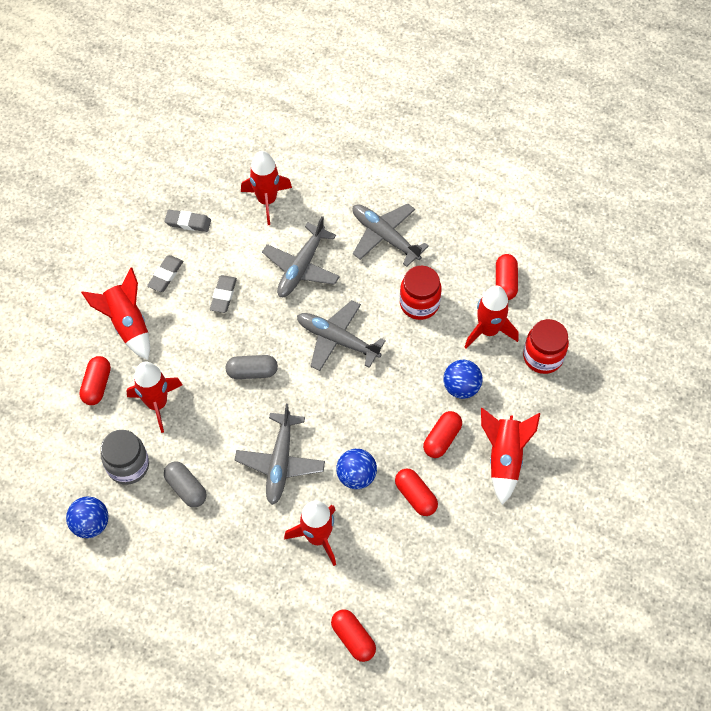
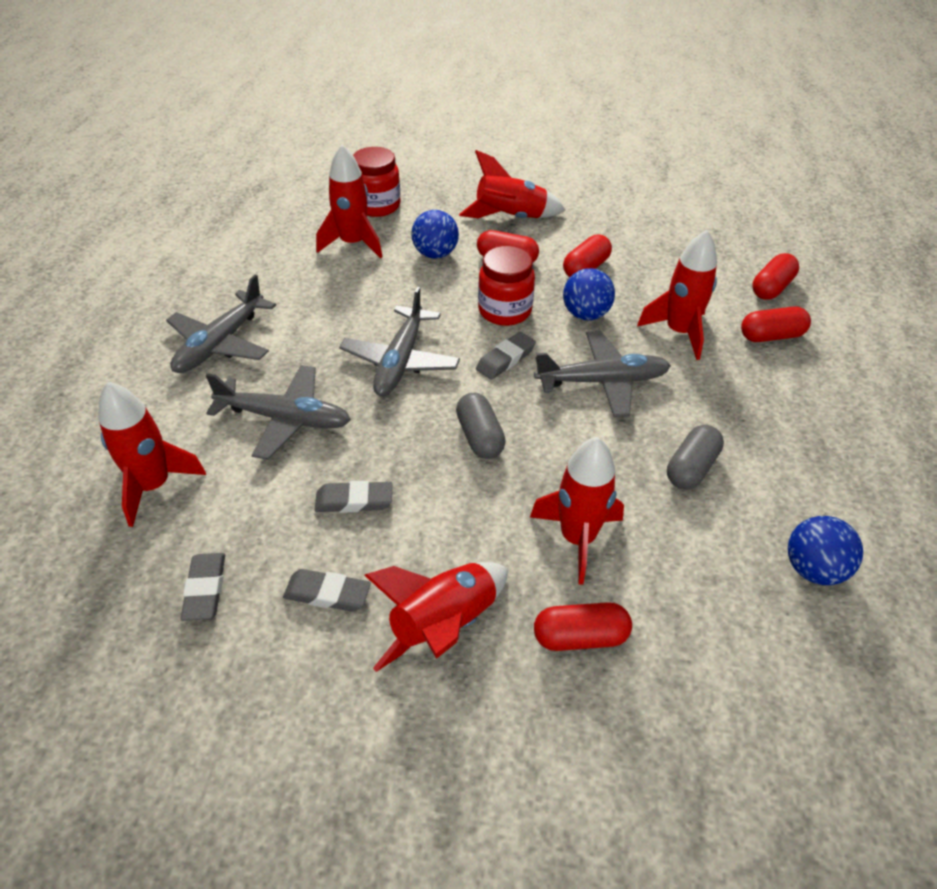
camera: 105 degrees left, 15 degrees down
grey jar [101,430,149,485] -> none
red jar [400,266,442,320] -> red jar moved to [478,246,535,326]
red capsule [496,254,518,300] -> red capsule moved to [741,306,811,342]
none -> grey eraser [476,332,536,380]

